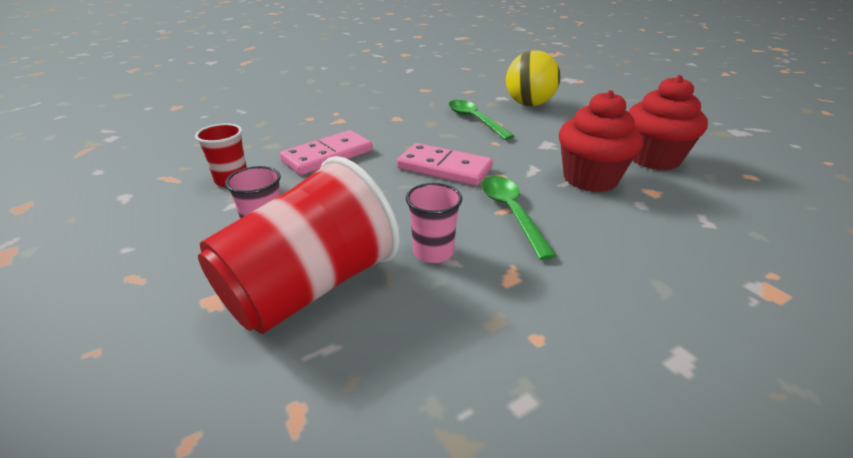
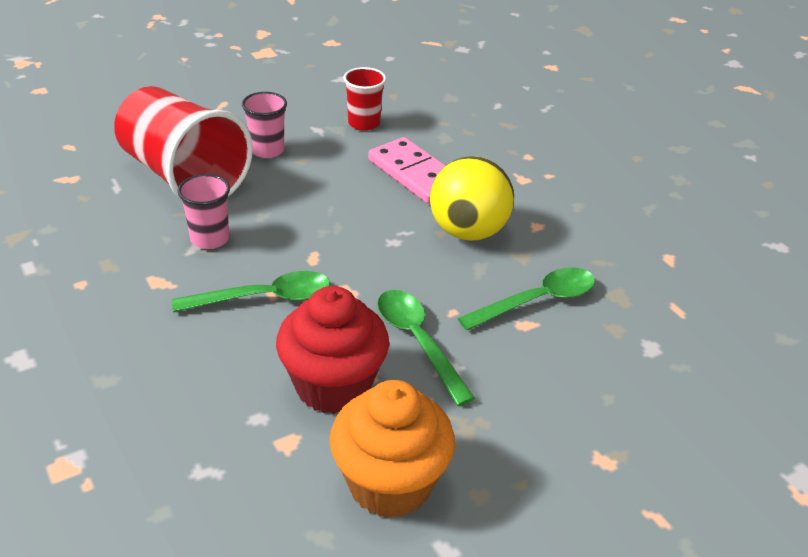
camera: 90 degrees right, 5 degrees up
pink domino [397,143,493,186] -> none
yellow ball [506,50,560,106] -> yellow ball moved to [430,156,514,241]
red cupcake [628,75,708,170] -> orange cupcake [330,380,455,518]
none -> green spoon [377,290,475,406]

